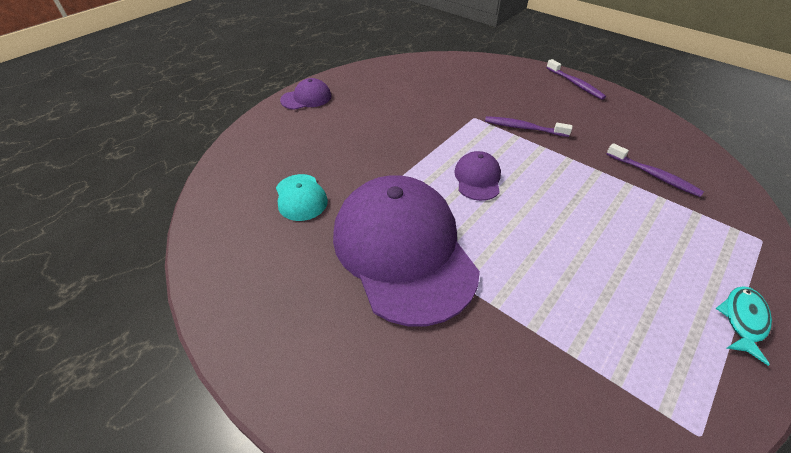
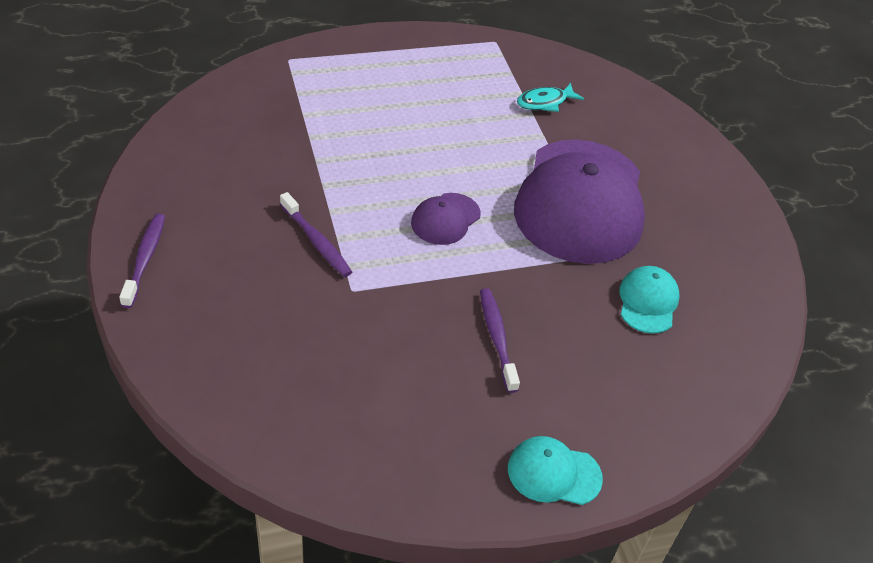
camera: 150 degrees left, 0 degrees up
purple cap [280,78,331,110] -> turquoise cap [508,436,603,505]
purple toothbrush [606,143,704,197] -> purple toothbrush moved to [480,288,520,393]
turquoise fish [715,286,772,366] -> turquoise fish moved to [517,83,584,112]

